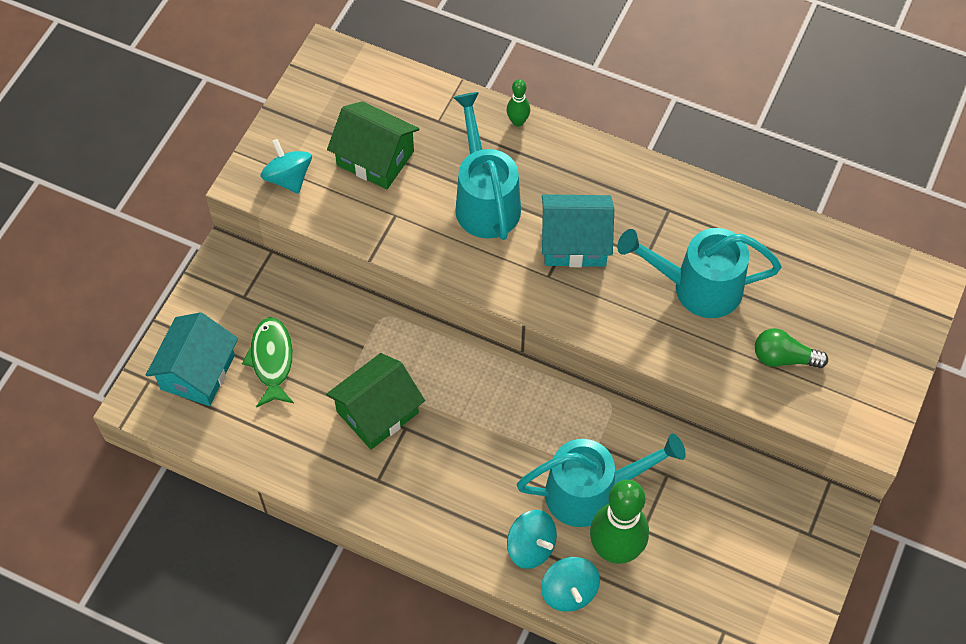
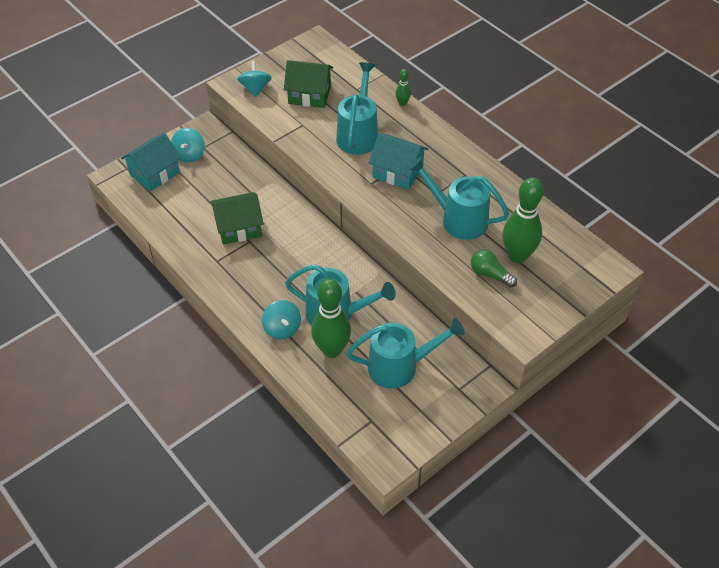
camera: 25 degrees right, 10 degrees down
green fish [242,317,294,407] -> none
green house [327,101,420,189] -> green house turned 45 degrees counterclockwise [284,60,333,108]
turquoise spinning top [541,557,600,611] -> turquoise spinning top moved to [171,128,205,163]
none -> turquoise watering can [346,318,465,389]
none -> green bowling pin [502,178,543,263]

